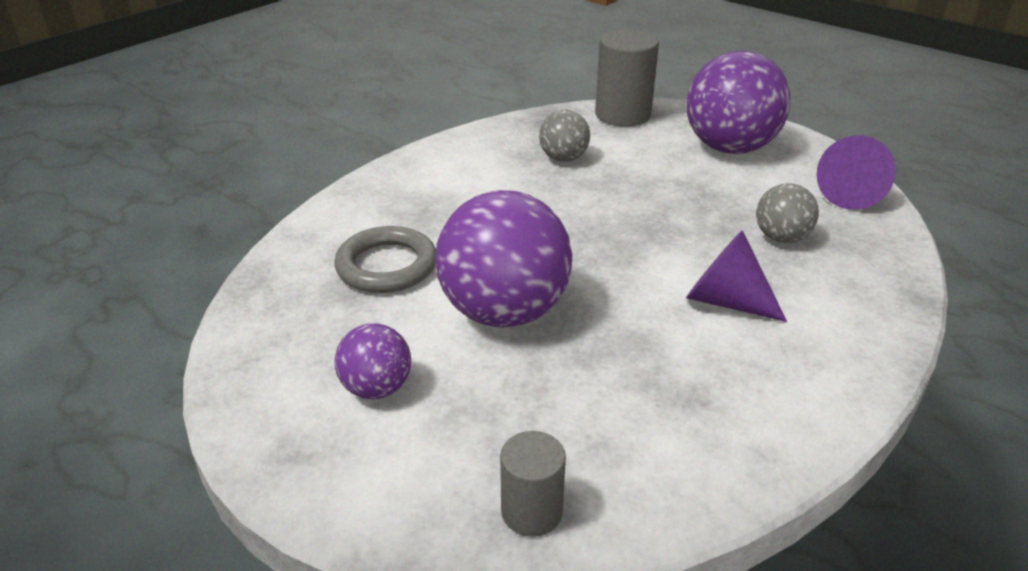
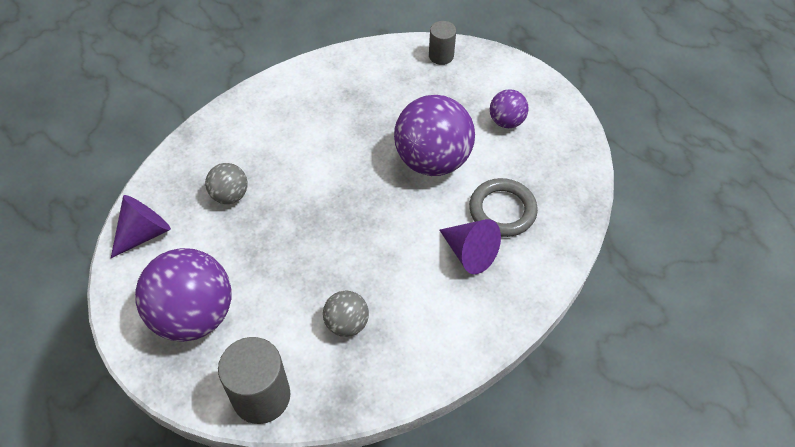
camera: 170 degrees left, 20 degrees up
purple cone [686,230,787,322] -> purple cone moved to [440,219,501,274]

